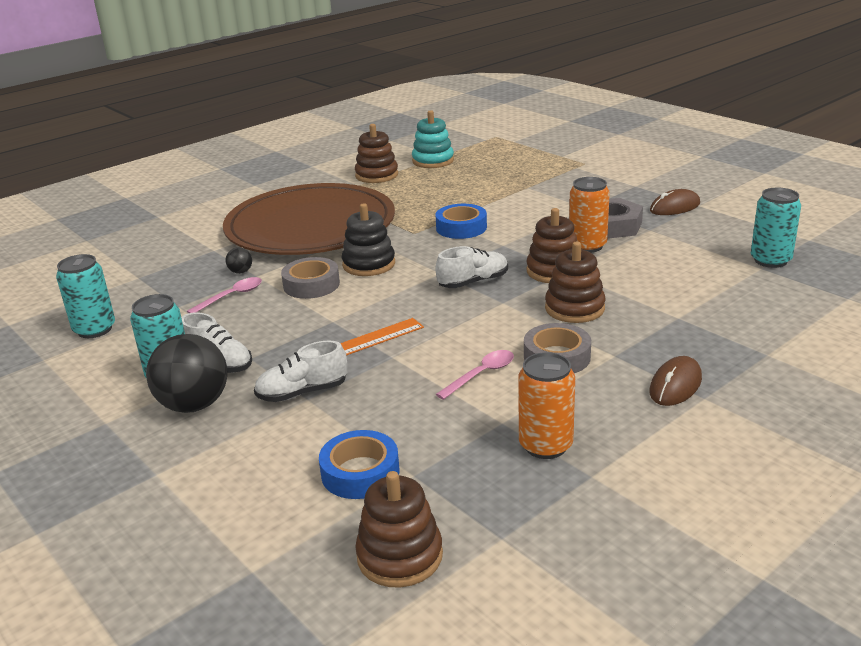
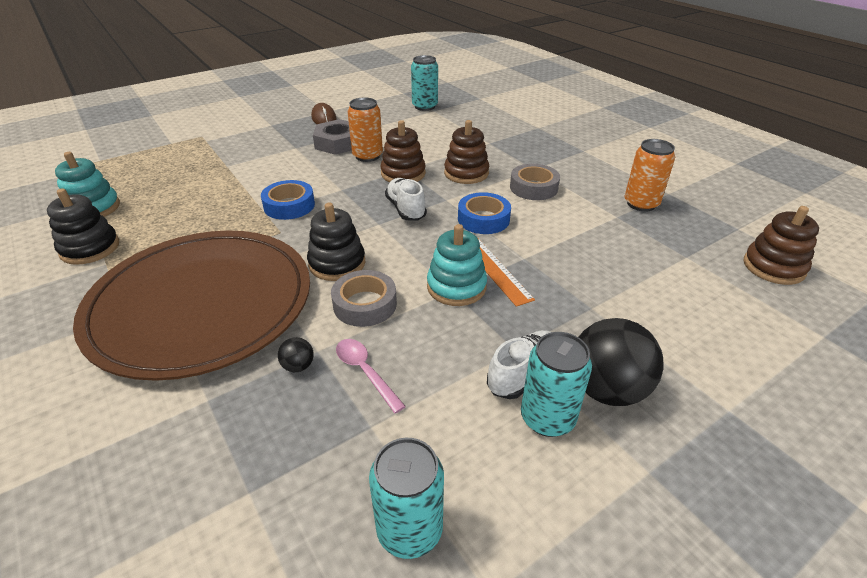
camera: 85 degrees left, 10 degrees up
white shoe [254,341,347,402] -> none
blue tape [319,430,400,499] -> blue tape moved to [458,192,511,234]
brown stacking toy [355,124,398,183] -> black stacking toy [47,188,119,265]
pink spoon [436,350,514,400] -> none
brown mouse [649,356,702,406] -> none
none -> turquoise stacking toy [427,224,487,306]

